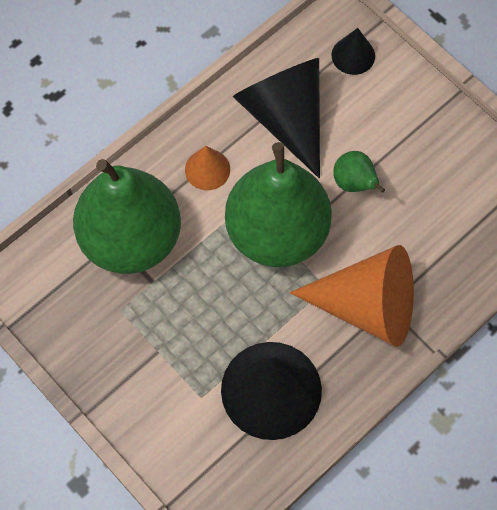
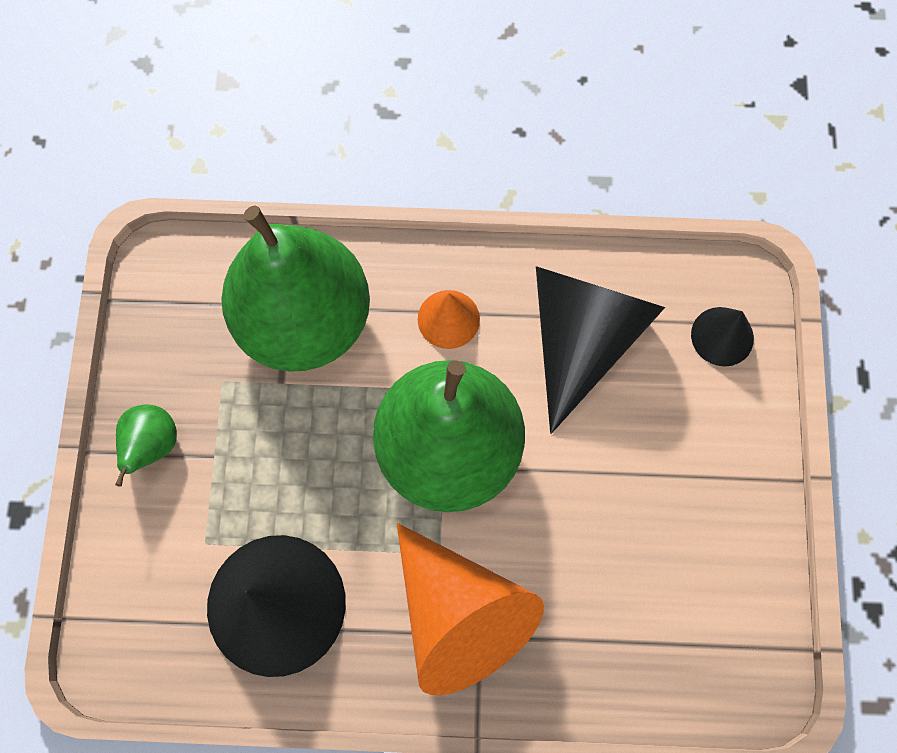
camera: 45 degrees right, 5 degrees up
green pear [333,151,385,193] -> green pear moved to [115,405,177,487]

